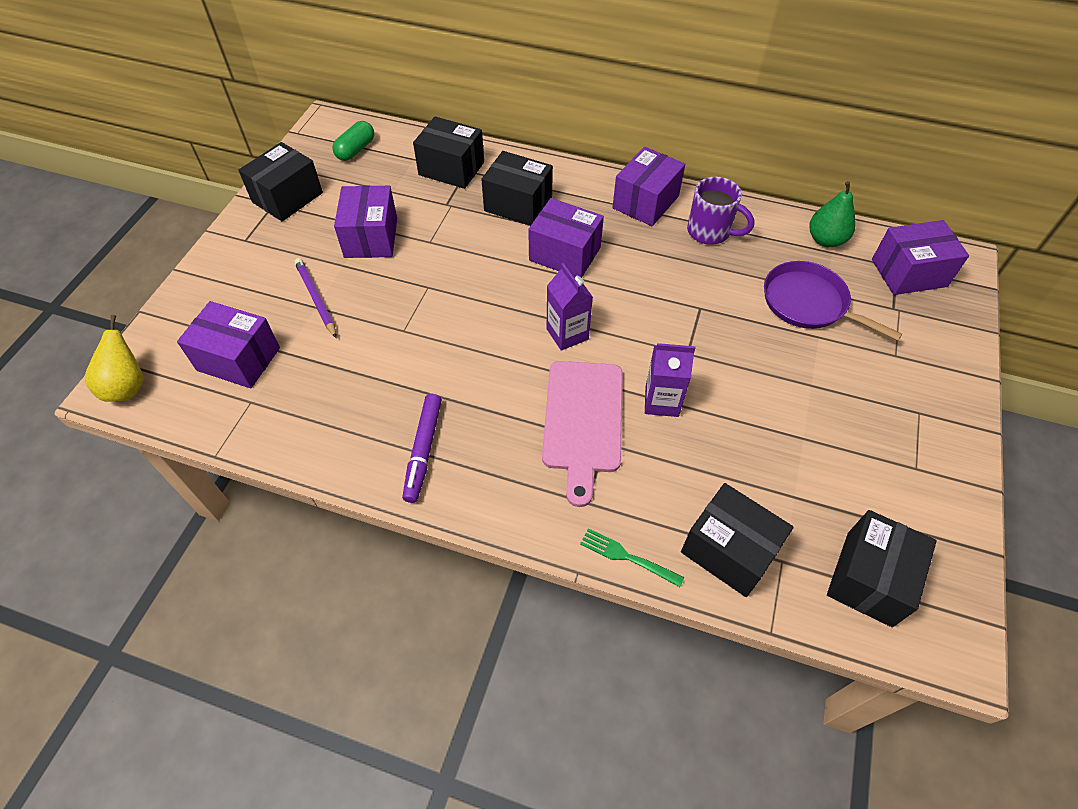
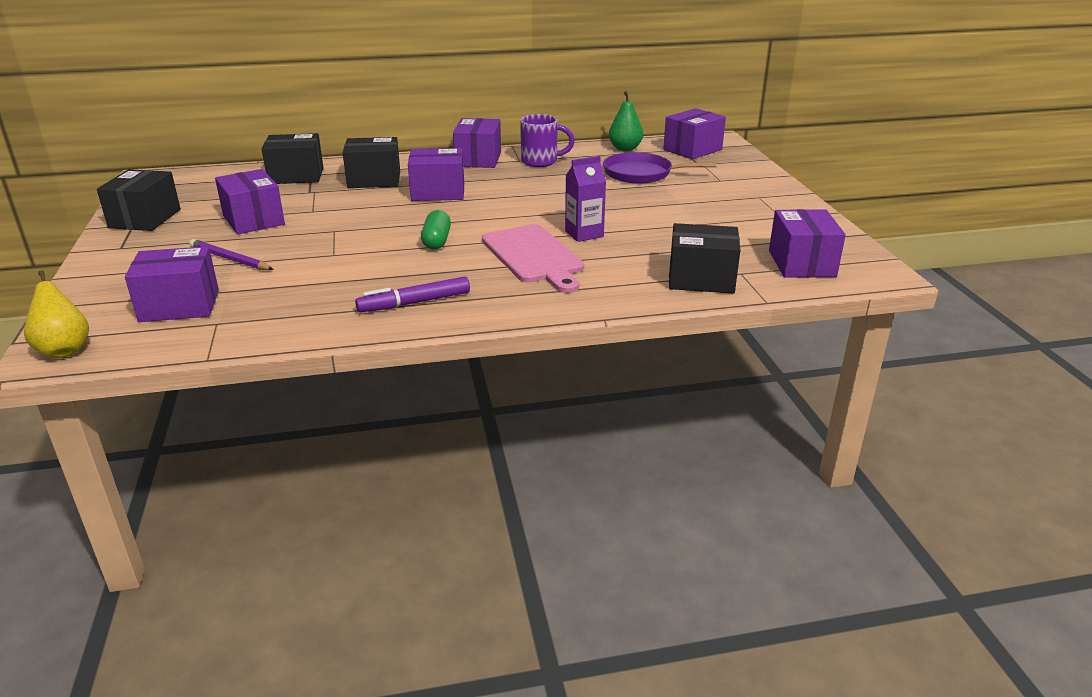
camera: 30 degrees left, 25 degrees down
green capsule [332,121,374,161] -> green capsule moved to [421,210,451,249]
purple marker [402,394,442,503] -> purple marker turned 90 degrees clockwise [355,276,470,312]
purple carton [547,263,593,351] -> none
green fork [580,528,684,587] -> none
black box [827,510,937,627] -> purple box [769,209,846,277]

